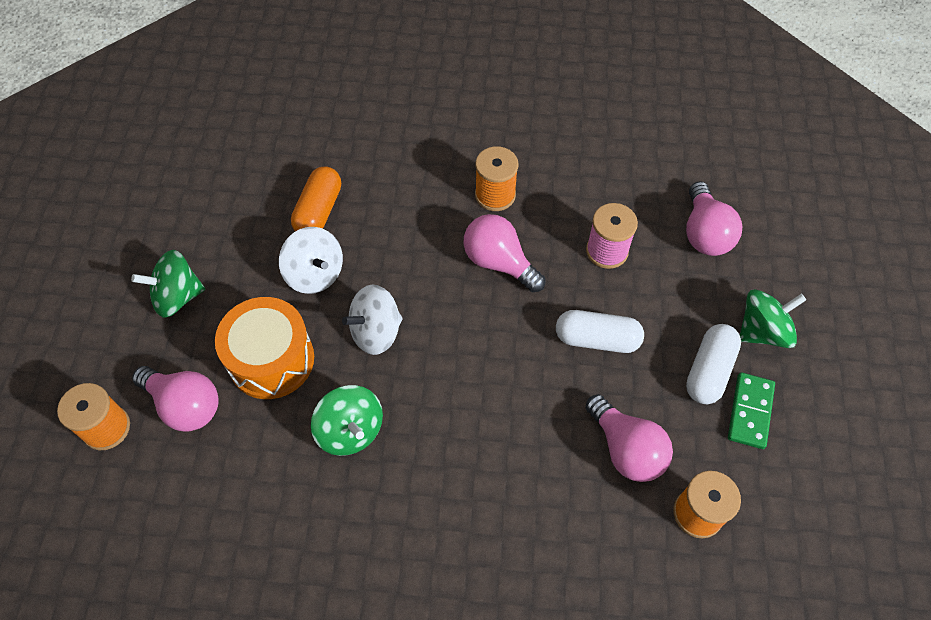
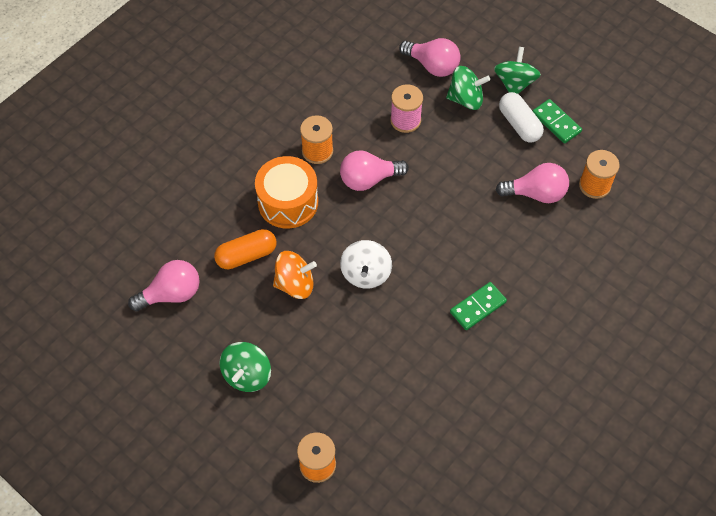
camera: 55 degrees left, 0 degrees up
pink light bulb [132,366,219,432] -> pink light bulb moved to [128,260,200,311]
orange drum [215,297,314,399] -> orange drum moved to [255,156,318,229]
white spinning top [279,227,343,294] -> orange spinning top [273,251,317,299]
orange capsule [291,166,341,232] -> orange capsule turned 75 degrees counterclockwise [214,229,277,270]
green spinning top [311,385,383,456] -> green spinning top moved to [446,66,490,110]
white capsule [556,310,644,353] -> none
none -> green domino [450,282,507,330]

